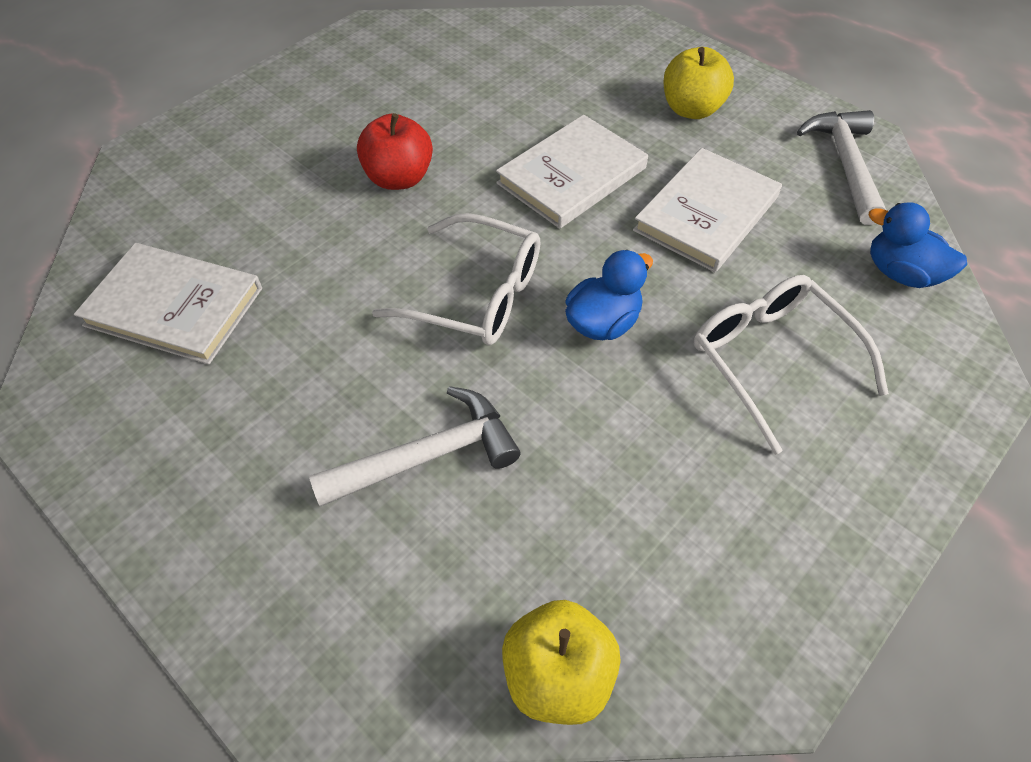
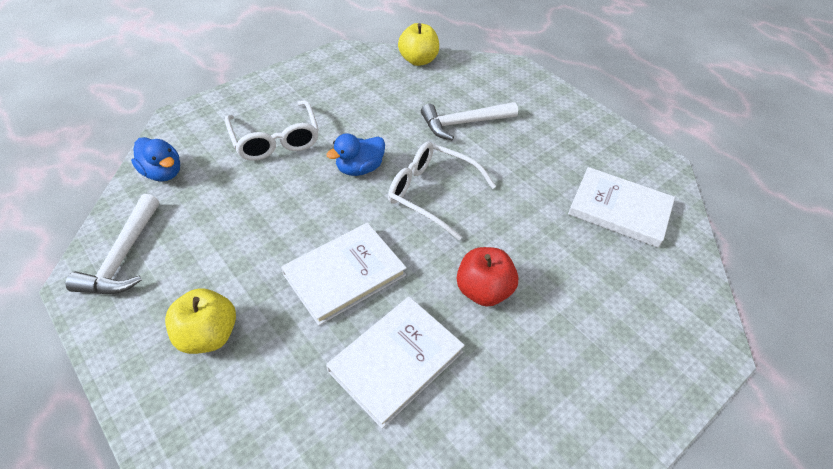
camera: 175 degrees left, 5 degrees down
white book [633,148,782,272] -> white book moved to [326,297,465,429]

